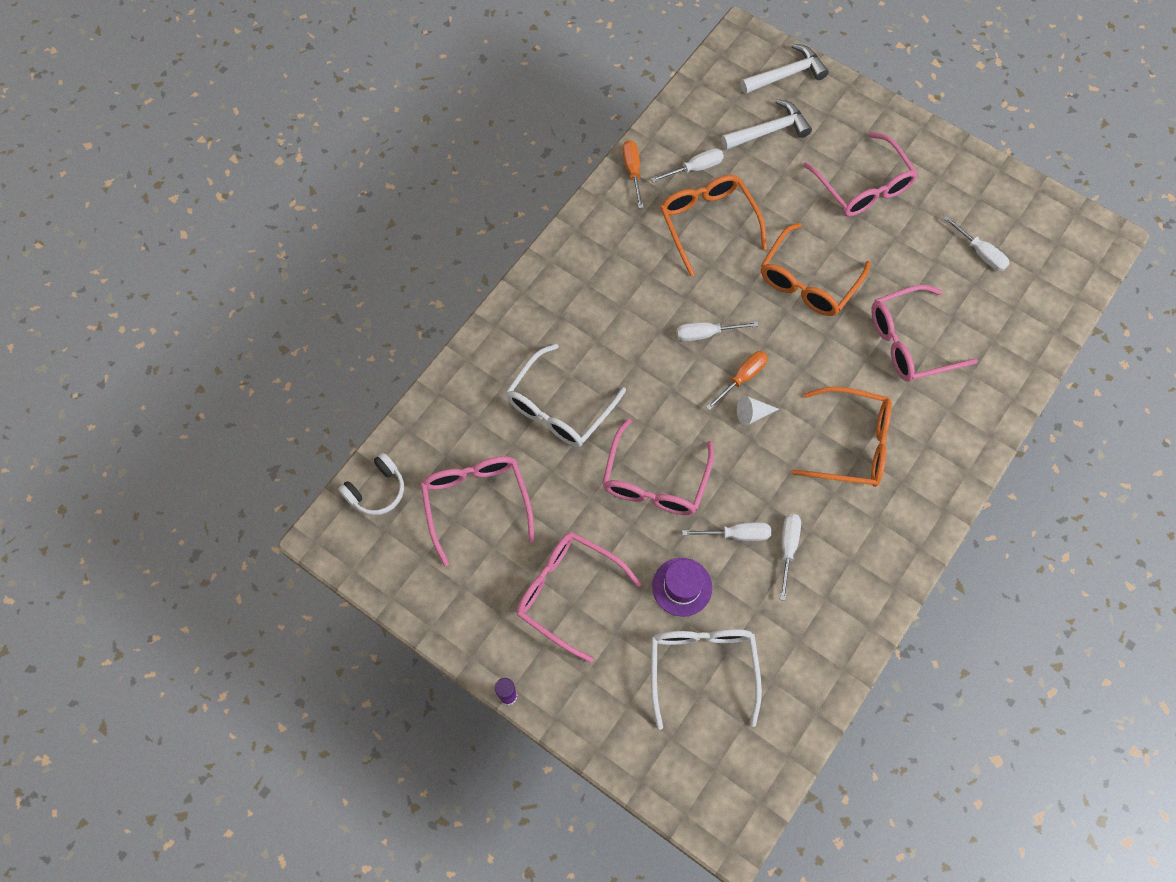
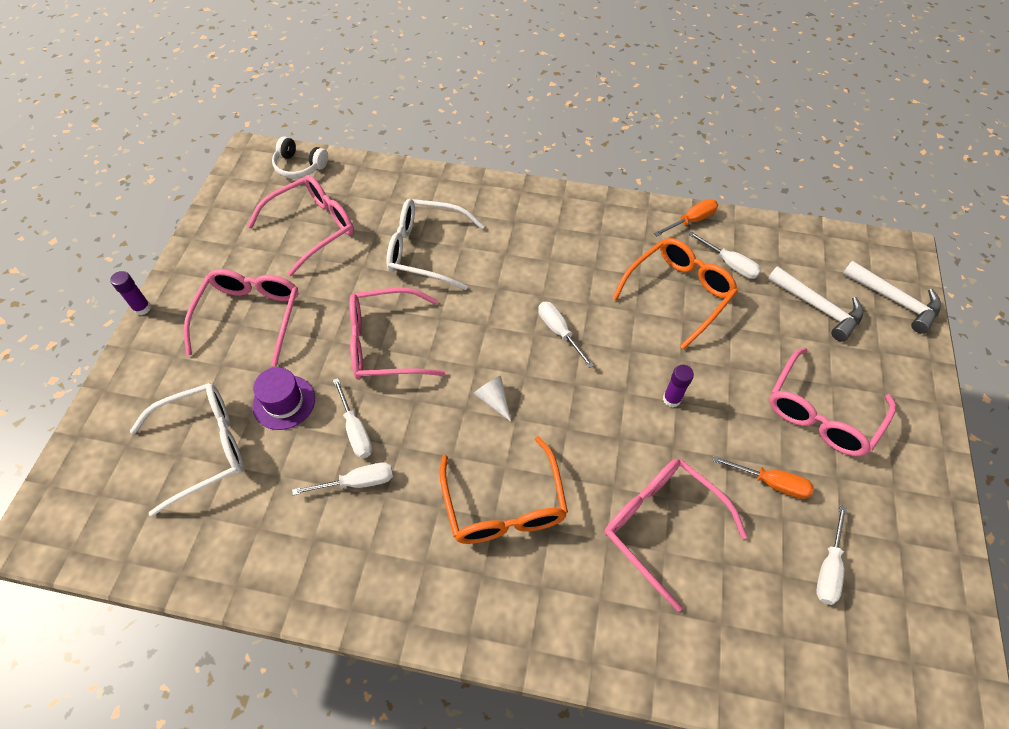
camera: 65 degrees right, 10 degrees down
orange screwdriver [706,351,768,410] -> orange screwdriver moved to [713,456,814,499]
orange glasses [761,223,870,316] -> purple glue stick [663,365,694,407]

